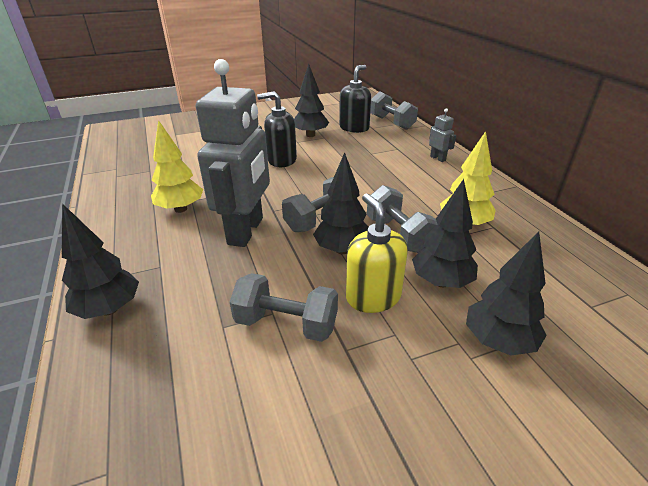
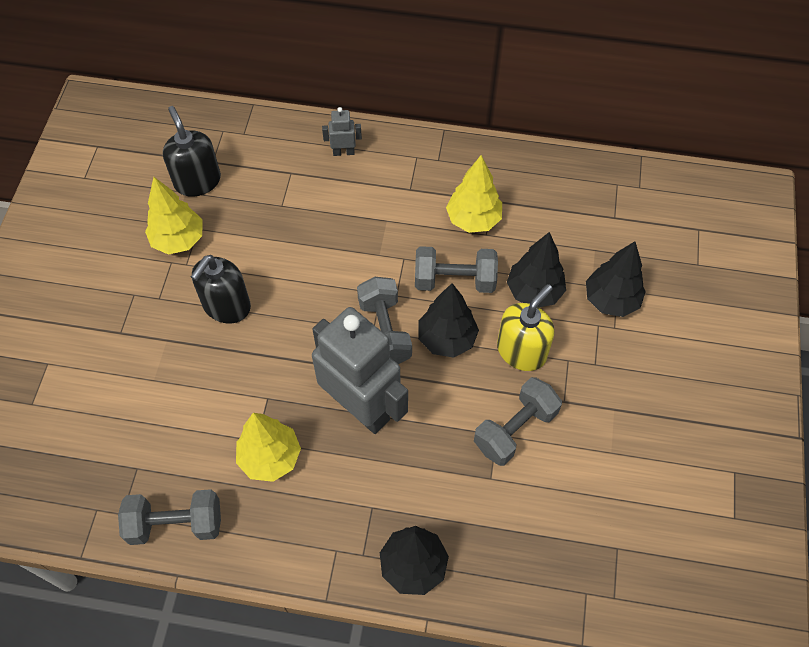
camera: 60 degrees left, 25 degrees up
black tree [294,64,329,137] -> yellow tree [145,177,203,255]
yellow soap dispenser [346,194,408,313] -> yellow soap dispenser turned 120 degrees clockwise [497,284,554,371]
grey dumbbell [370,91,418,130] -> grey dumbbell moved to [118,489,221,545]

